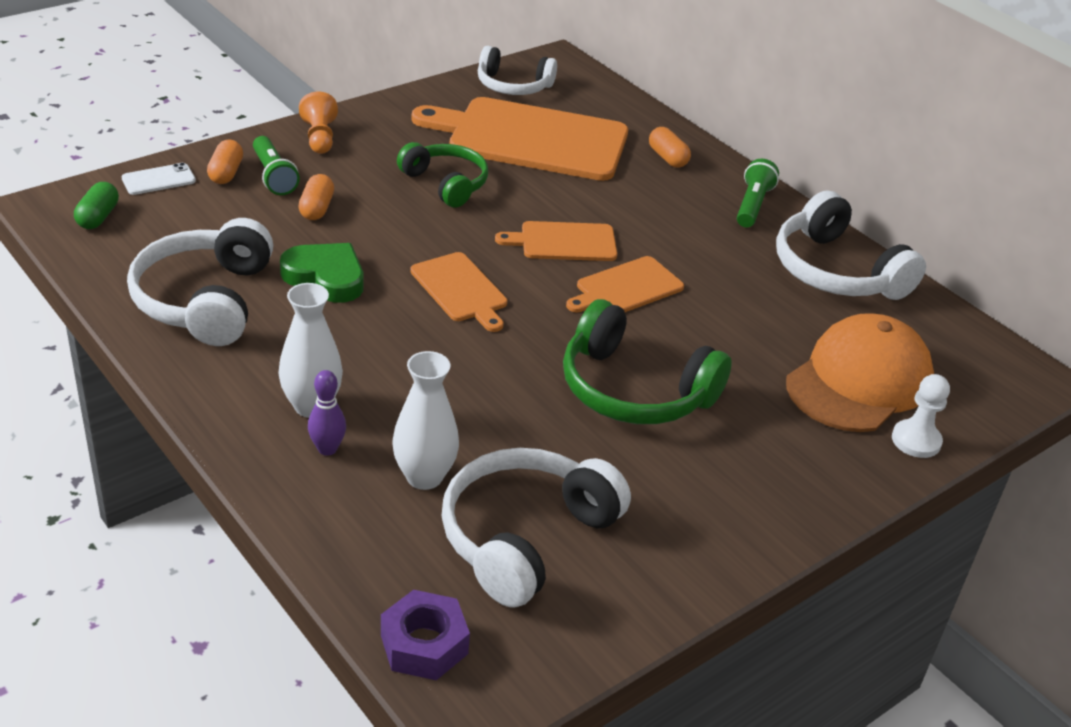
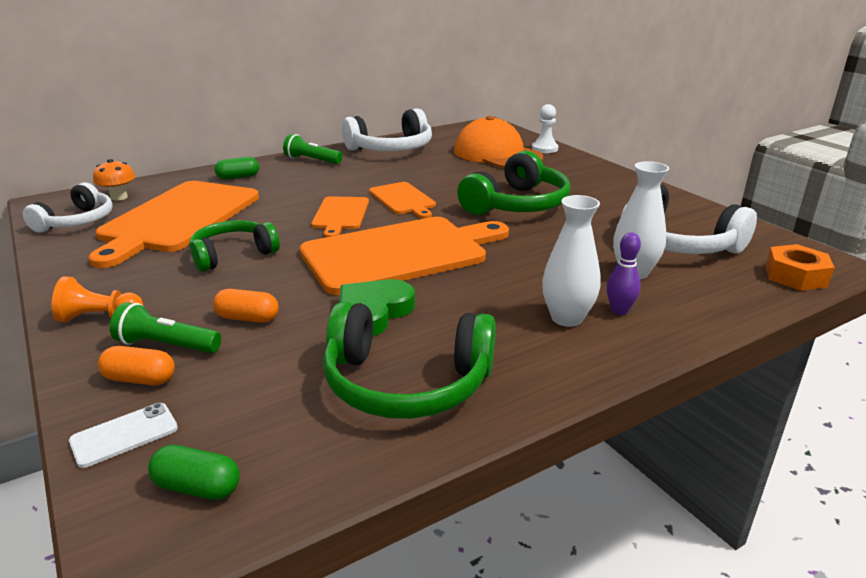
camera: 80 degrees left, 10 degrees down
white phone [122,163,196,195] -> white phone turned 75 degrees clockwise [69,403,178,468]
white headphones [127,218,273,346] -> green headphones [323,302,496,419]
green flashlight [253,136,300,195] -> green flashlight turned 150 degrees counterclockwise [110,302,221,353]
purple nut [381,590,470,680] -> orange nut [766,244,835,291]
orange cutting board [410,252,507,332] -> orange cutting board [300,217,509,295], size x1.99
orange capsule [649,127,691,168] -> green capsule [214,157,259,180]
none -> orange mushroom [93,159,135,201]

